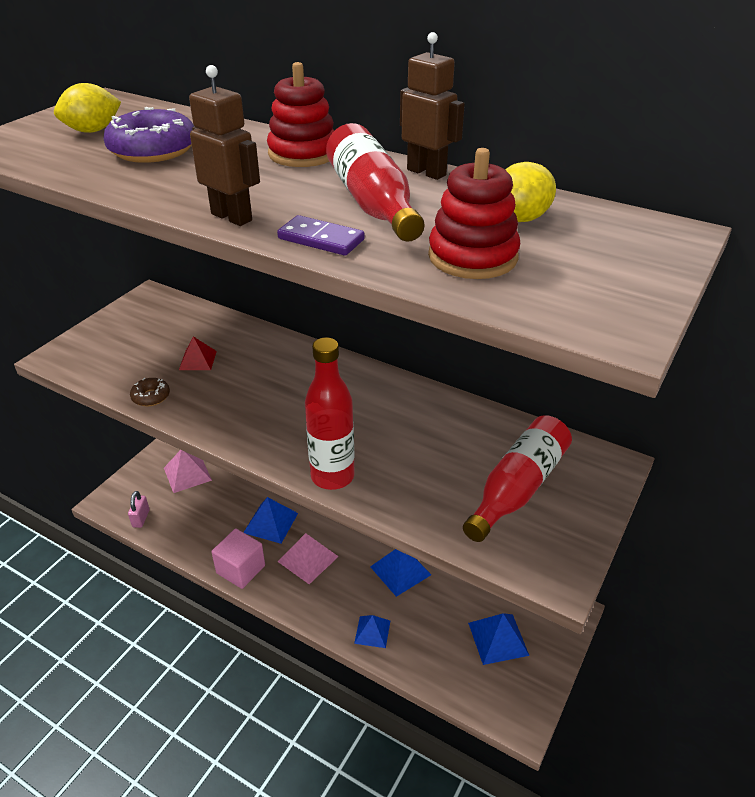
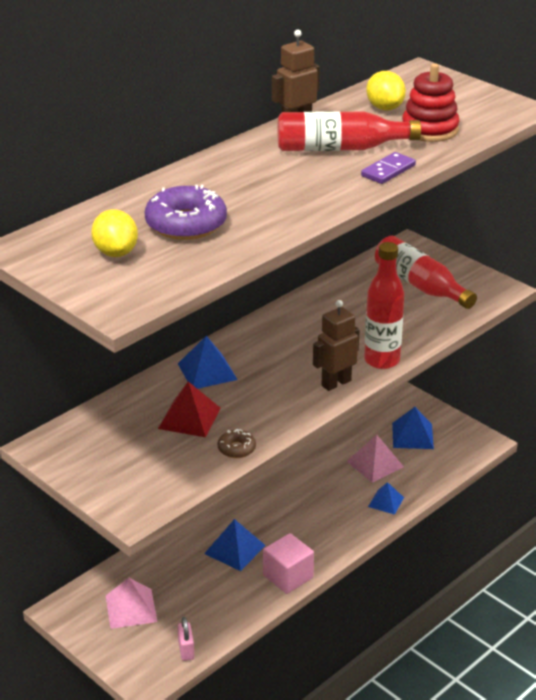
camera: 75 degrees left, 5 degrees down
pink padlock [128,491,149,528] -> pink padlock turned 60 degrees clockwise [177,617,194,661]
red pyramid [179,336,217,370] -> red pyramid [158,382,220,437], size x1.50
brown robot [189,65,260,226] -> brown robot moved to [313,300,360,391]
red stacking toy [267,62,335,167] -> none
pink pyramid [277,533,339,584] -> pink pyramid moved to [347,435,404,483]
blue pyramid [370,549,431,597] -> blue pyramid moved to [178,336,238,389]

